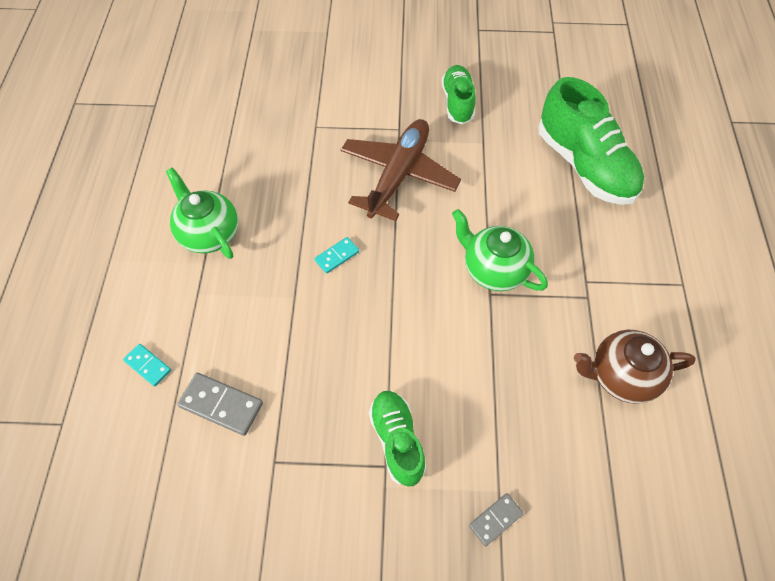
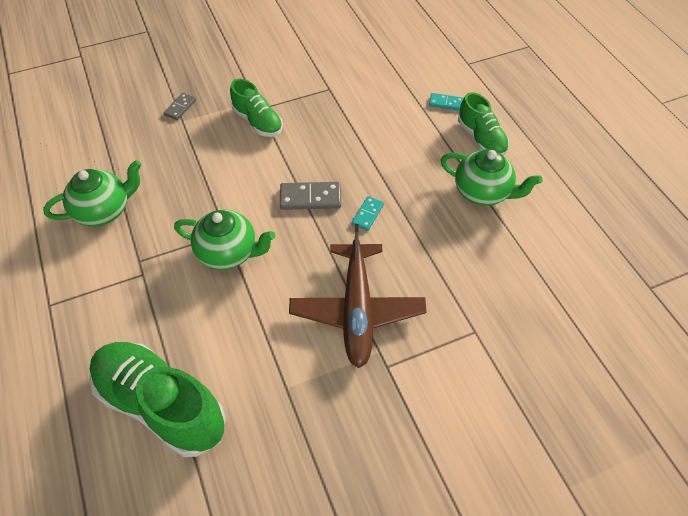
camera: 155 degrees right, 5 degrees down
grey domino [177,373,263,436] -> grey domino moved to [280,182,341,210]
green shoe [442,65,476,124] -> green shoe moved to [458,92,509,156]
brown teapot [574,330,696,404] -> green teapot [43,160,142,227]

